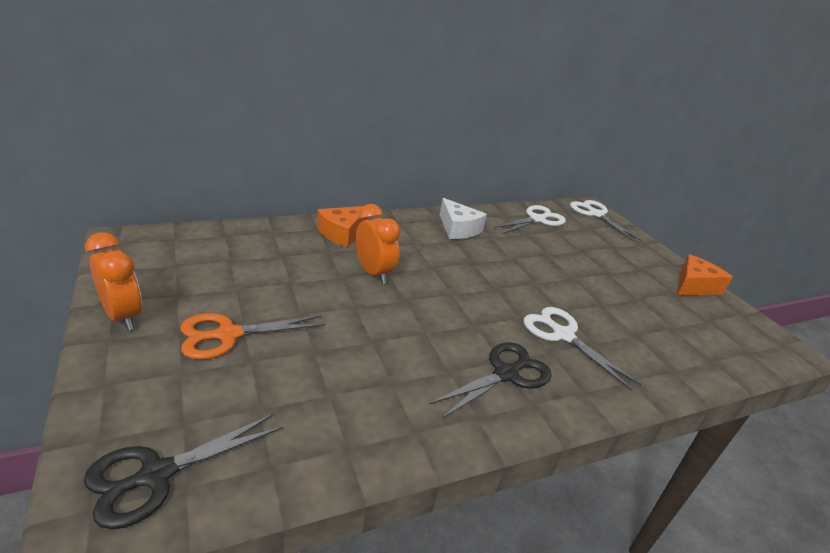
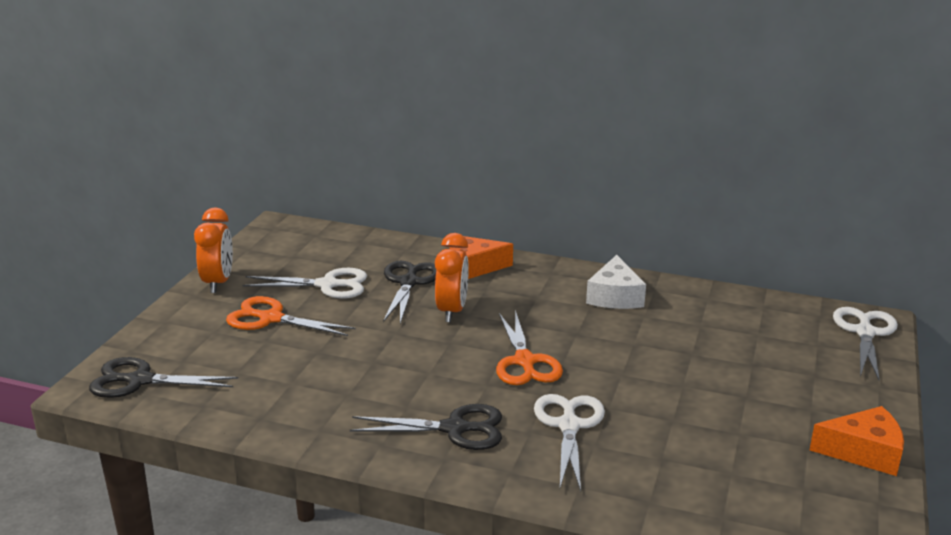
camera: 45 degrees right, 5 degrees down
white scissors [493,205,566,234] -> white scissors moved to [243,268,367,299]
none -> black scissors [383,261,436,324]
none -> orange scissors [496,310,563,385]

